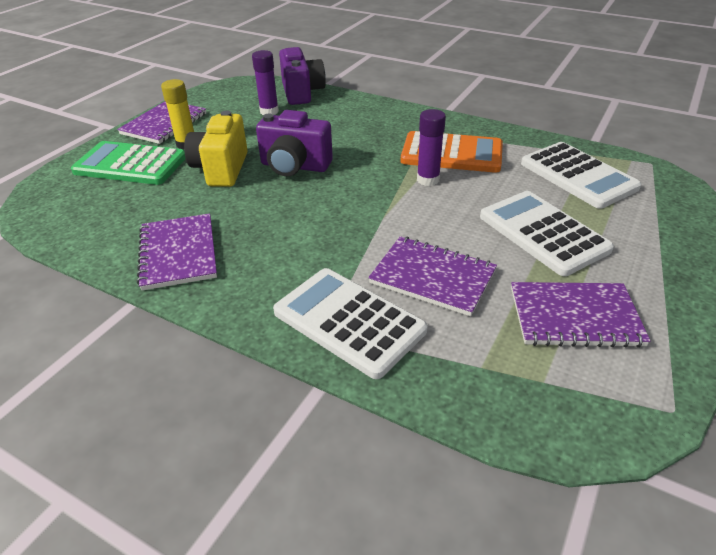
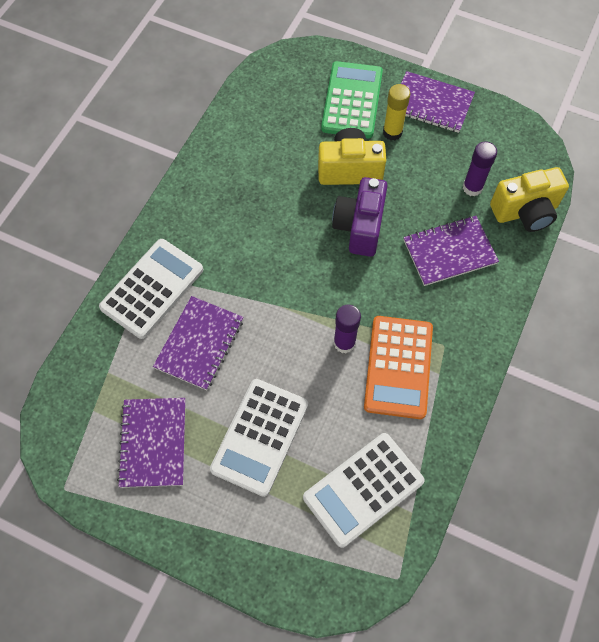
camera: 85 degrees right, 25 degrees up
purple notebook [137,213,217,291] -> purple notebook moved to [403,216,499,286]
purple camera [279,47,326,105] -> yellow camera [490,167,569,232]
white calculator [480,191,614,276] -> white calculator turned 150 degrees clockwise [210,379,308,497]

